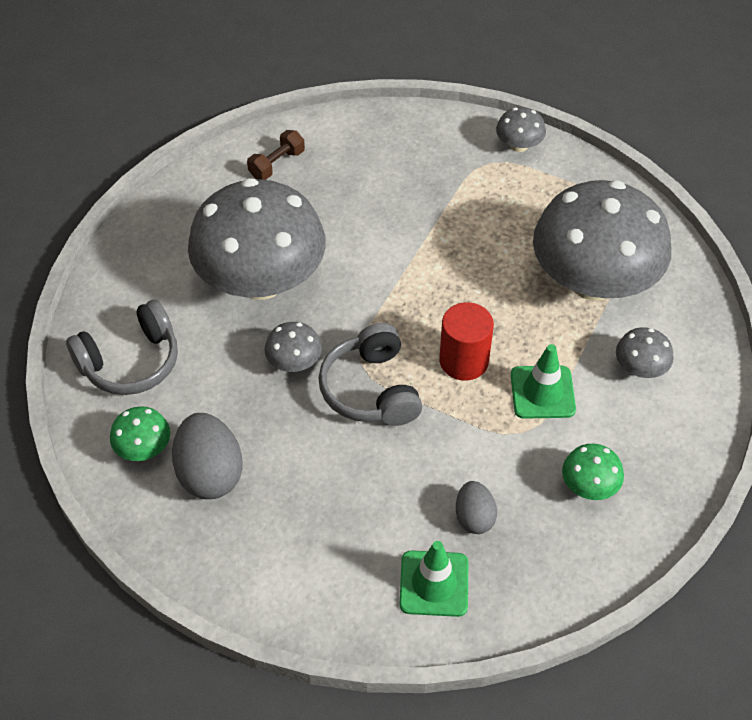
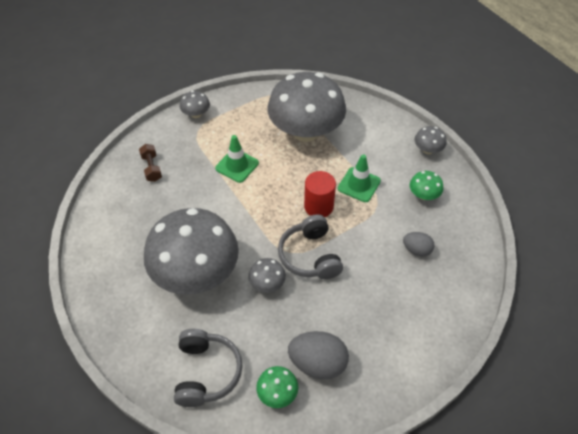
camera: 60 degrees left, 0 degrees up
brown dumbbell [247,130,305,180] -> brown dumbbell moved to [139,144,162,182]
grey headphones [318,323,422,426] -> grey headphones turned 60 degrees clockwise [278,214,343,279]
green traffic cone [399,541,468,617] -> green traffic cone moved to [215,135,259,183]
grey mushroom [616,328,674,378] -> grey mushroom moved to [415,126,447,154]

